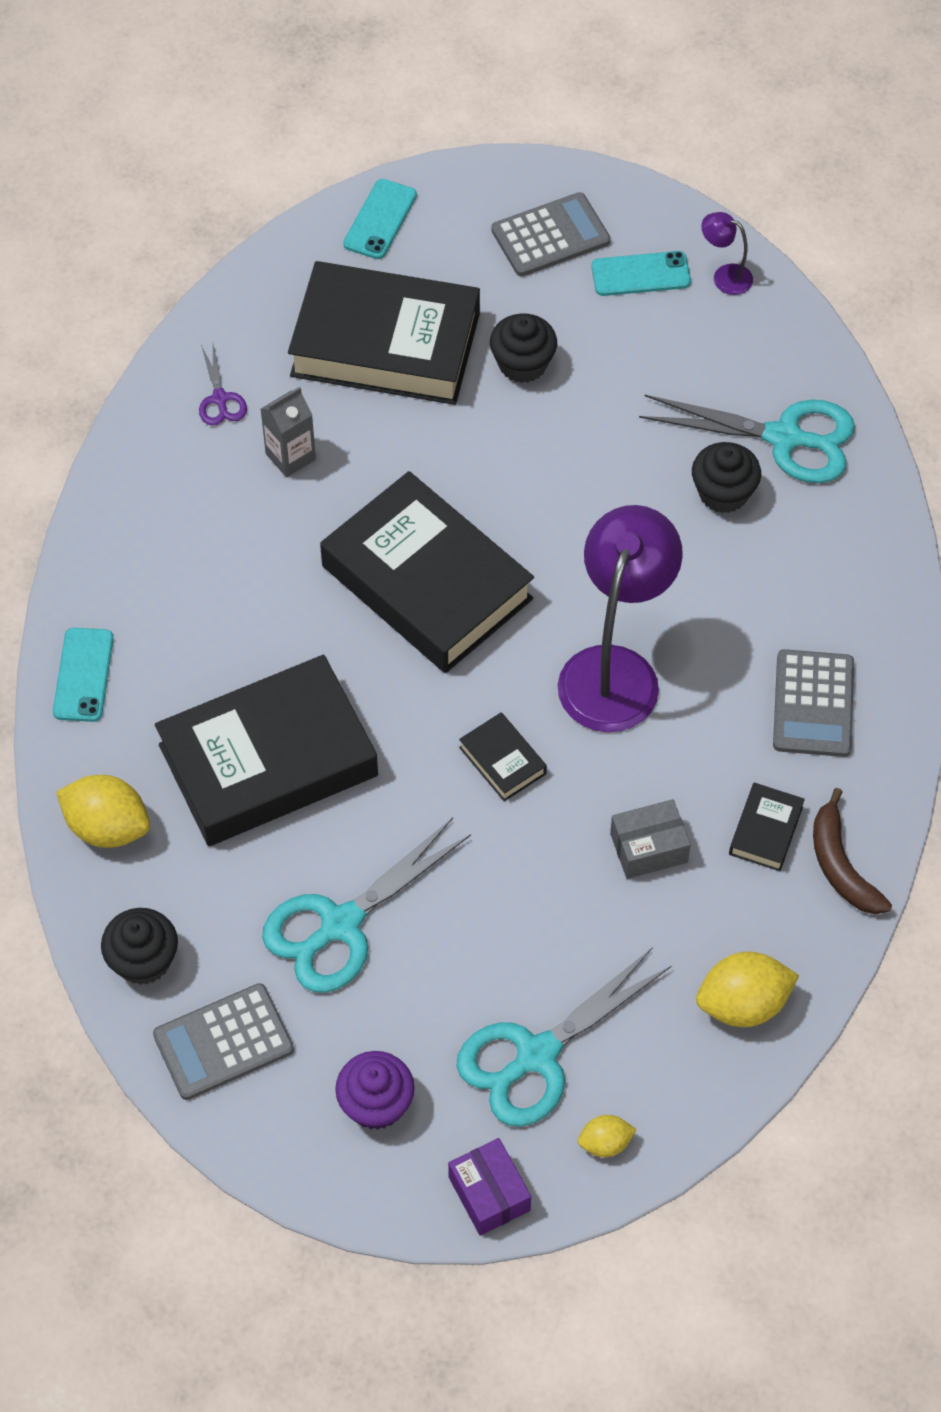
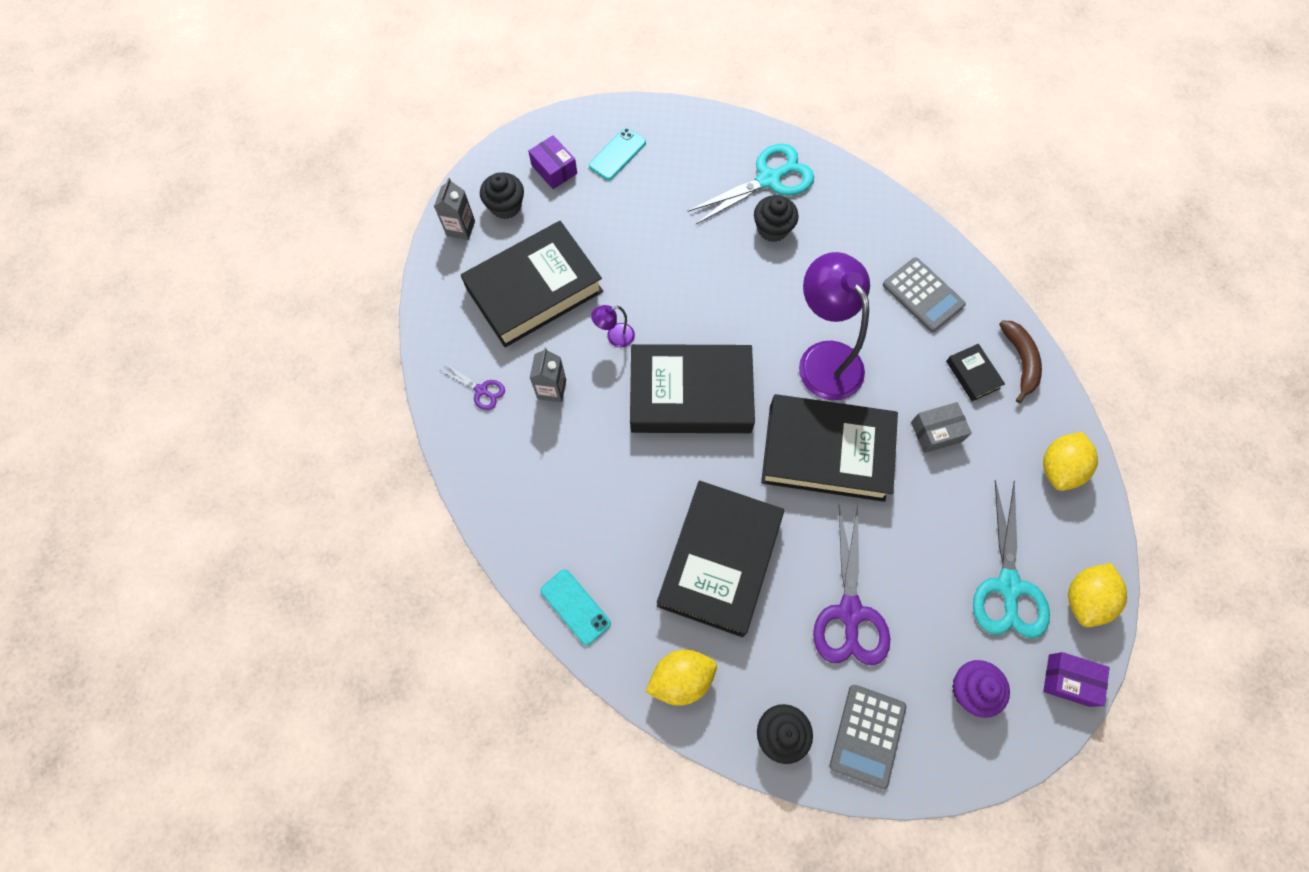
camera: 45 degrees left, 10 degrees up
turquoise scissors [262,818,471,993] -> purple scissors [813,505,890,665]
turquoise phone [343,179,417,259] -> grey carton [434,178,475,240]
black book [459,712,547,801] -> black book [761,394,898,502], size x2.43
black cupcake [490,314,557,383] -> black cupcake moved to [480,173,524,219]
grey calculator [491,192,610,277] -> purple box [528,135,577,189]
yellow lemon [578,1115,637,1157] -> yellow lemon [1068,563,1127,627], size x1.82
grey box [610,799,691,879] -> grey box turned 45 degrees clockwise [911,402,972,453]
purple lamp [701,212,753,295] -> purple lamp moved to [591,305,635,348]
brown banana [813,788,892,914] -> brown banana turned 120 degrees counterclockwise [999,321,1042,403]

